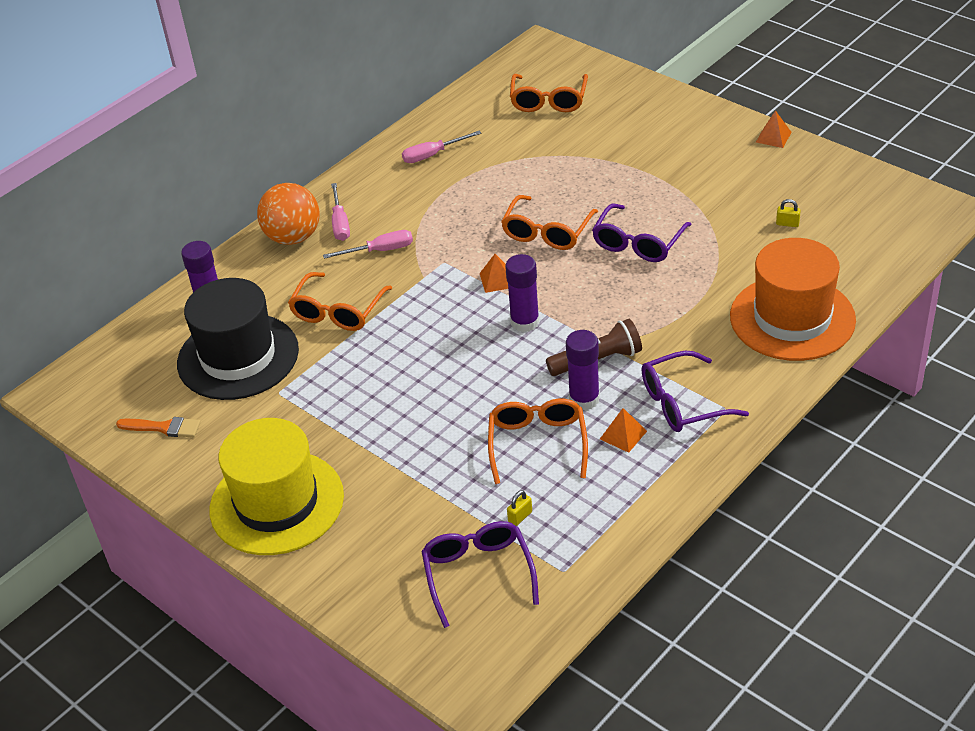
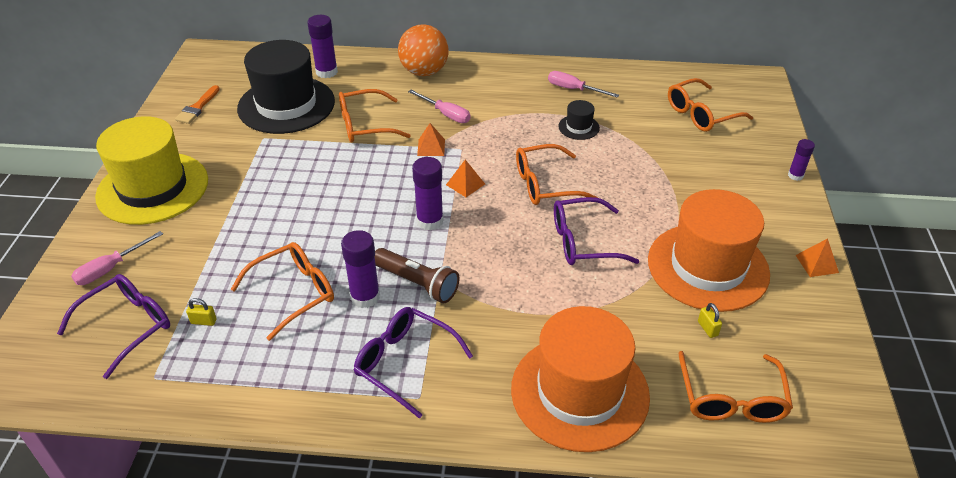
camera: 50 degrees right, 0 degrees up
orange brush [116,417,201,437] -> orange brush turned 45 degrees clockwise [175,85,220,124]
pink screwdriver [331,183,350,241] -> pink screwdriver moved to [71,231,163,285]
orange pyramid [600,408,647,453] -> orange pyramid moved to [417,123,445,156]
none -> black hat [558,100,600,140]
none -> orange hat [648,189,770,312]
none -> orange glasses [679,351,793,423]
none -> purple glue stick [788,139,815,181]

